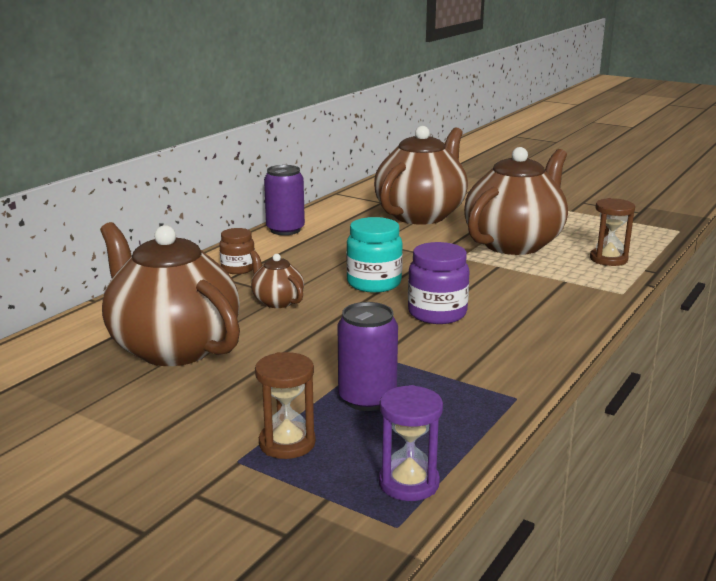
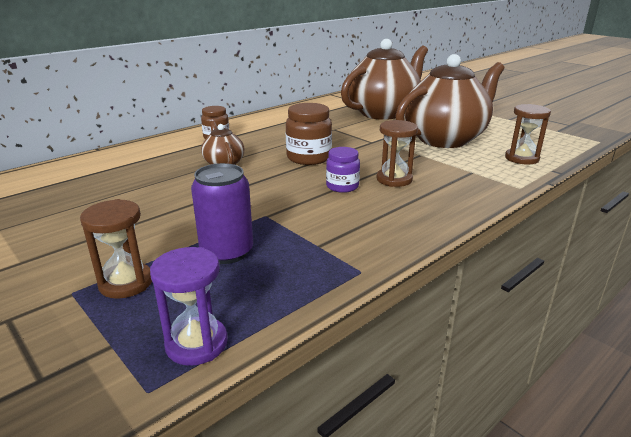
camera: 15 degrees right, 5 degrees up
brown teapot [100,222,240,366] -> none
purple can [264,165,305,235] -> none
turquoise jar [346,217,403,293] -> brown jar [286,103,332,165]
purple jar [408,242,470,324] -> purple jar [326,147,360,193], size x0.65
none -> brown hourglass [376,120,418,187]

